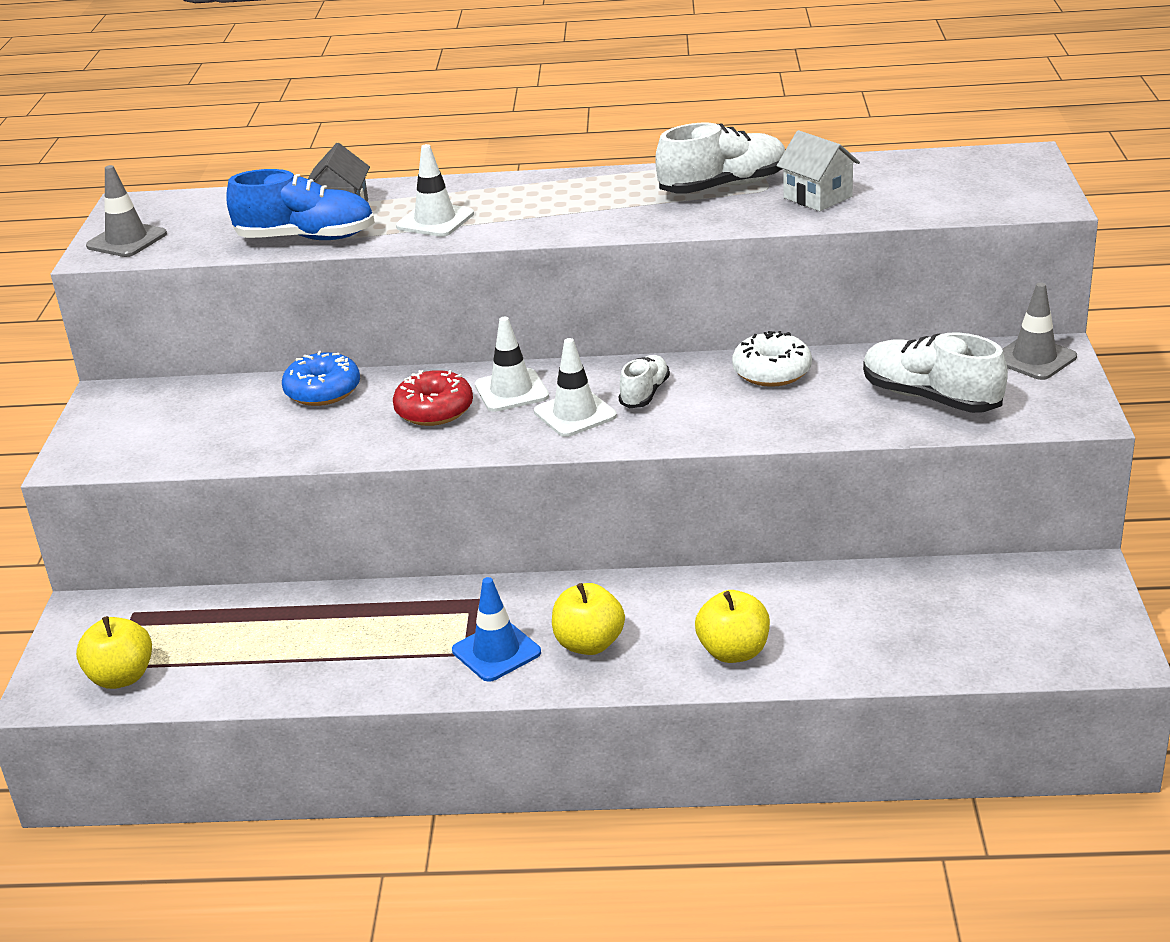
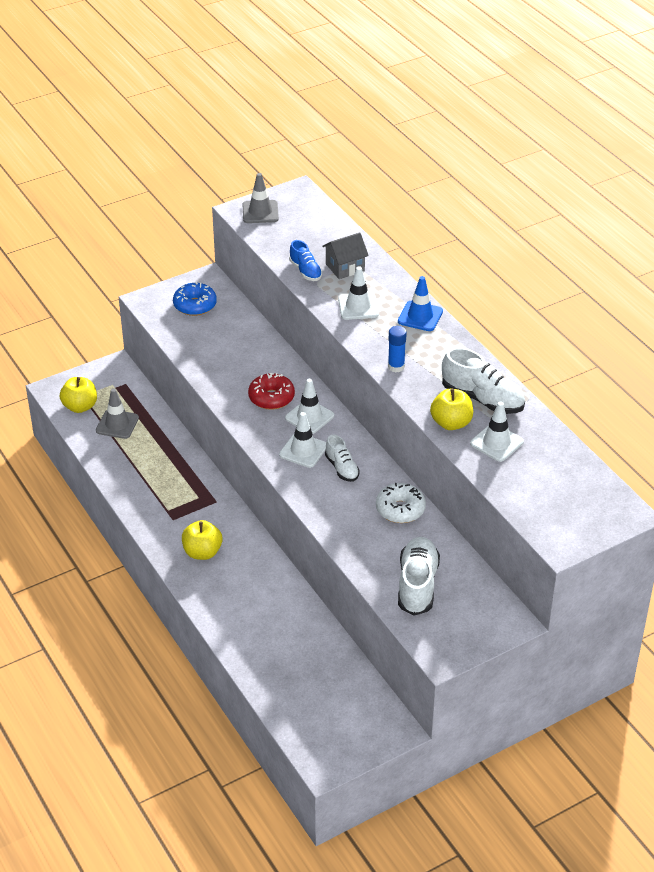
camera: 55 degrees right, 10 degrees up
blue shoe [226,169,375,240] -> blue shoe [289,240,322,281], size x0.59
blue donut [282,351,360,406] -> blue donut moved to [173,282,217,316]
blue traffic cone [452,577,541,682] -> blue traffic cone moved to [398,276,443,331]
white shoe [619,355,670,408] -> white shoe turned 75 degrees clockwise [325,435,360,482]
yellow apple [695,590,770,663] -> yellow apple moved to [430,388,473,430]
white house [777,130,860,211] -> white traffic cone [470,401,524,462]
grey traffic cone [1002,282,1077,380] -> grey traffic cone moved to [96,388,139,439]
none -> blue glue stick [388,326,407,372]

